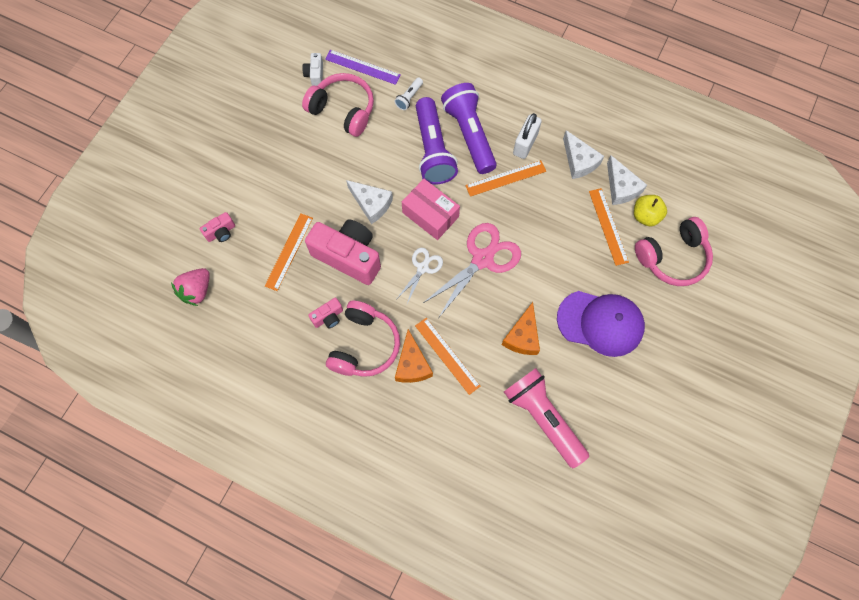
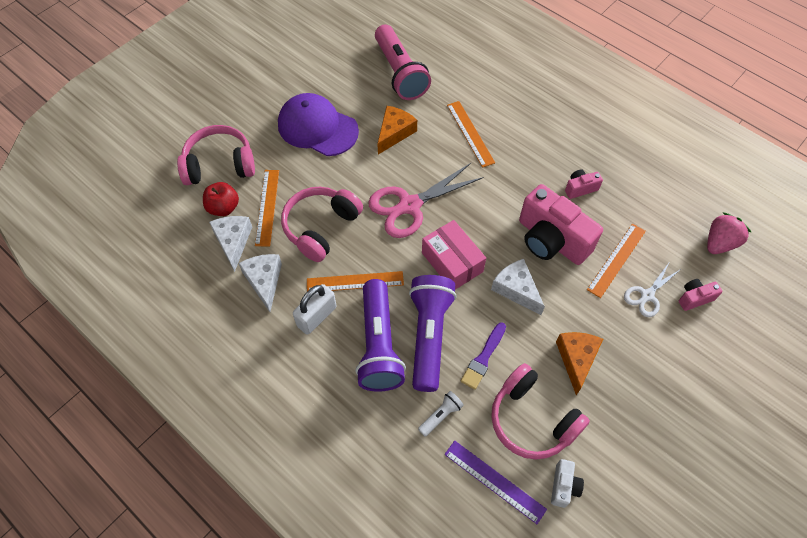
camera: 165 degrees left, 10 degrees down
pink headphones [326,300,400,377] -> pink headphones moved to [281,187,363,262]
orange cheese [395,329,433,383] -> orange cheese moved to [556,332,603,395]
white scissors [398,248,443,304] -> white scissors moved to [624,263,681,317]
yellow apple [634,195,667,226] -> red apple [203,182,239,216]
none -> purple brush [461,322,506,390]

